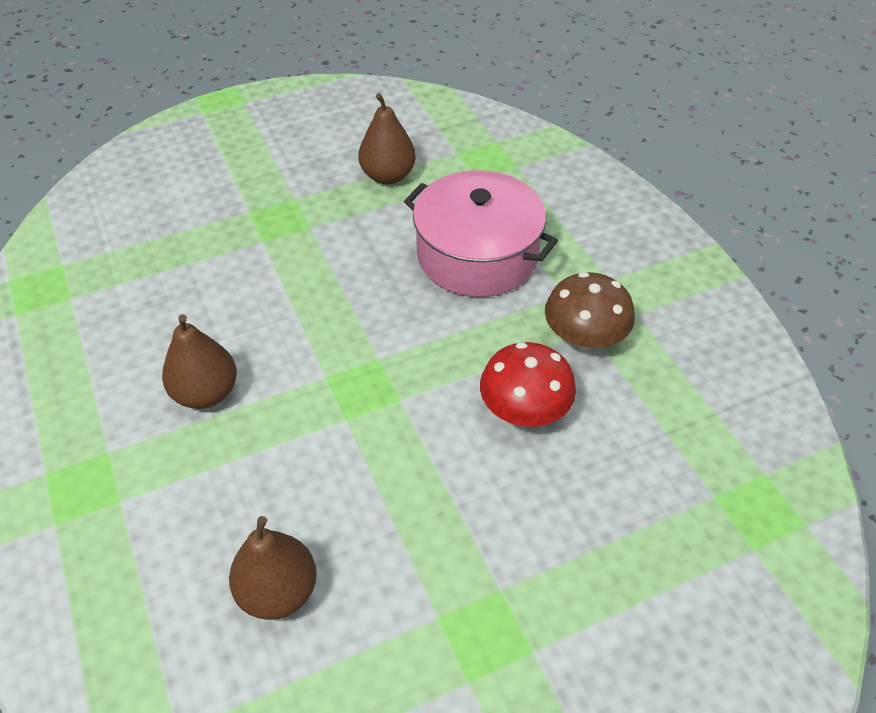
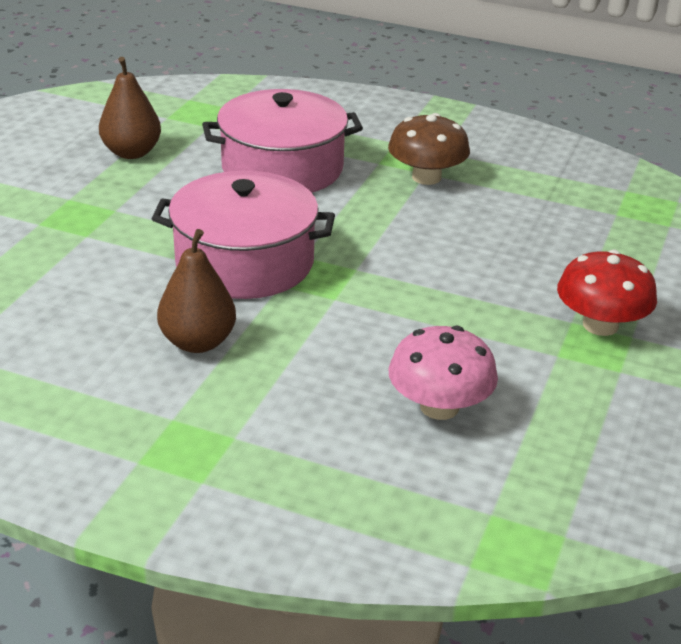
camera: 45 degrees left, 15 degrees down
brown pear [229,516,317,620] -> pink mushroom [389,326,498,420]
red mushroom [480,342,576,427] -> red mushroom moved to [557,250,657,336]
none -> pink pot [152,171,335,299]

